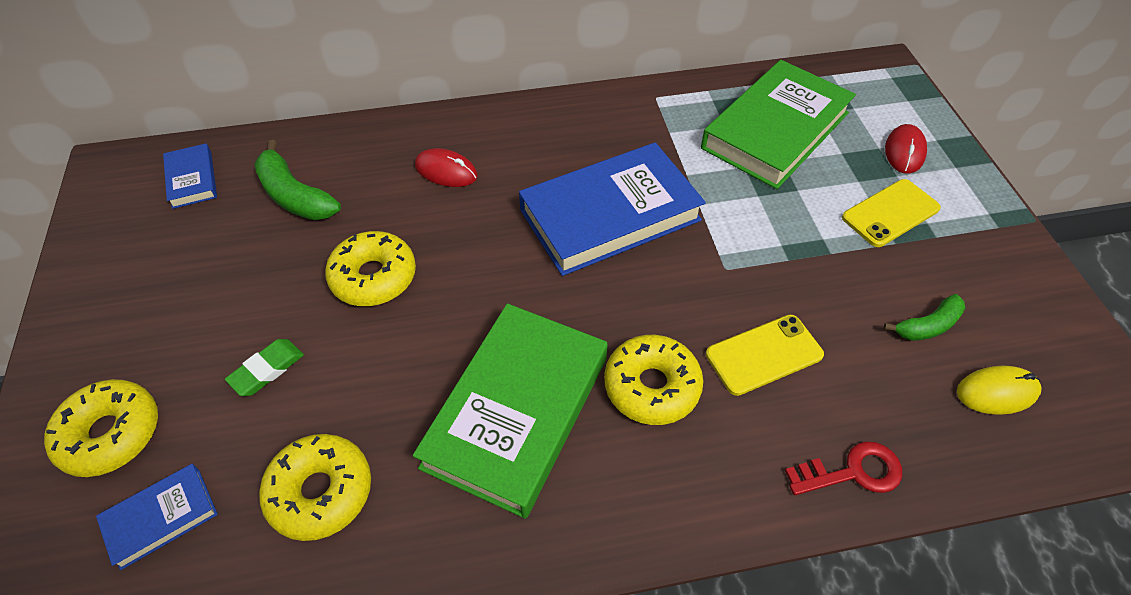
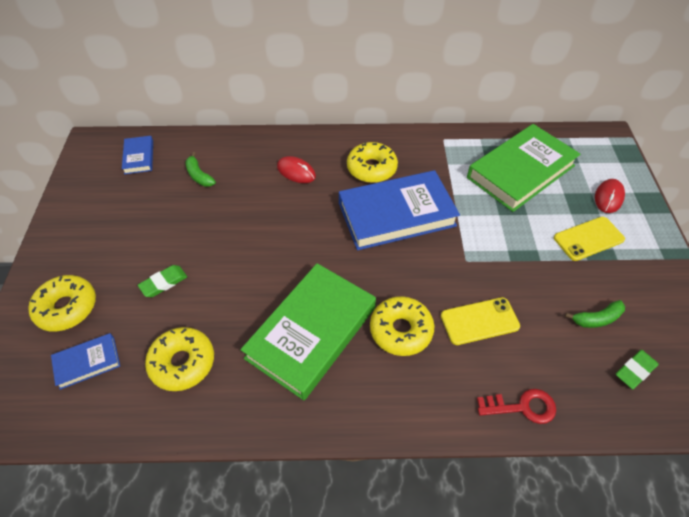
camera: 10 degrees right, 0 degrees up
green banana [254,140,341,220] -> green banana [185,152,216,187], size x0.63
yellow donut [325,231,416,306] -> yellow donut moved to [347,142,398,183]
yellow mouse [957,366,1042,415] -> green eraser [615,350,659,389]

